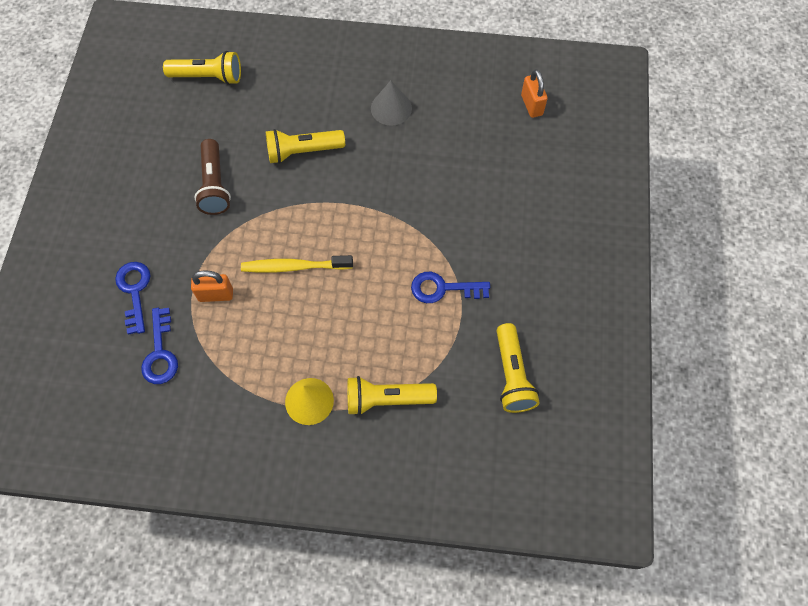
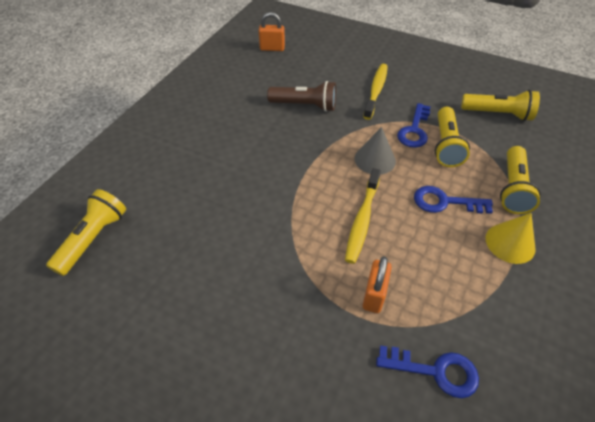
camera: 70 degrees left, 15 degrees down
blue key [115,262,151,335] -> blue key moved to [414,186,493,214]
brown flashlight [194,139,231,215] -> brown flashlight moved to [267,81,336,112]
yellow flashlight [266,129,345,164] -> yellow flashlight moved to [435,107,470,167]
grey cone [371,80,412,126] -> grey cone moved to [355,127,396,175]
none -> yellow toothbrush [363,64,388,120]

